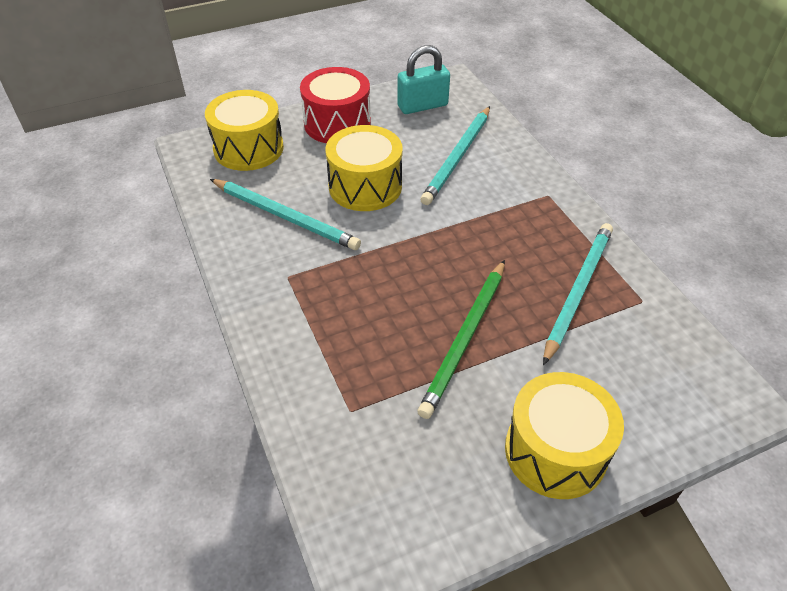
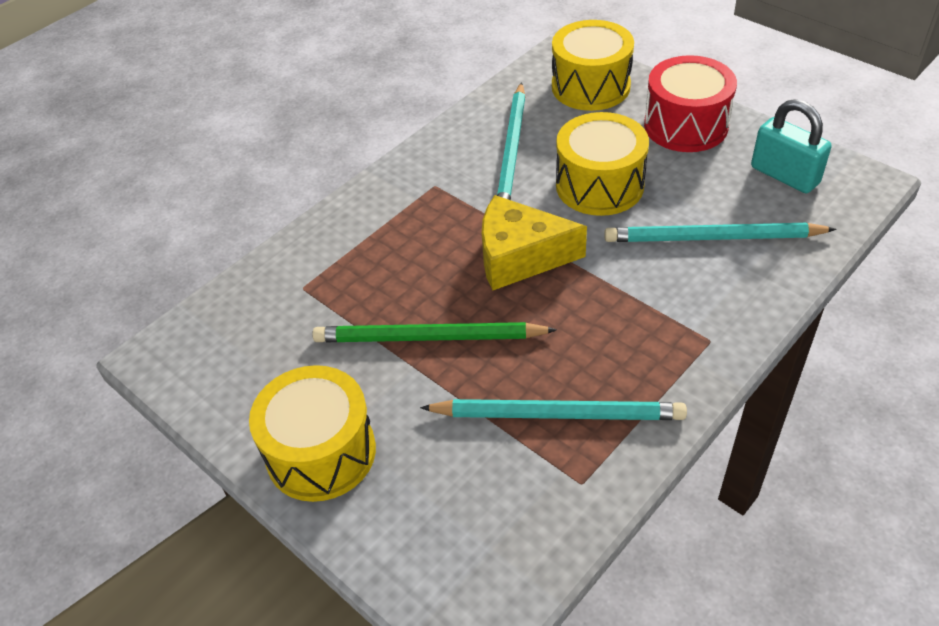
camera: 70 degrees right, 0 degrees up
none -> yellow cheese [482,195,587,290]

